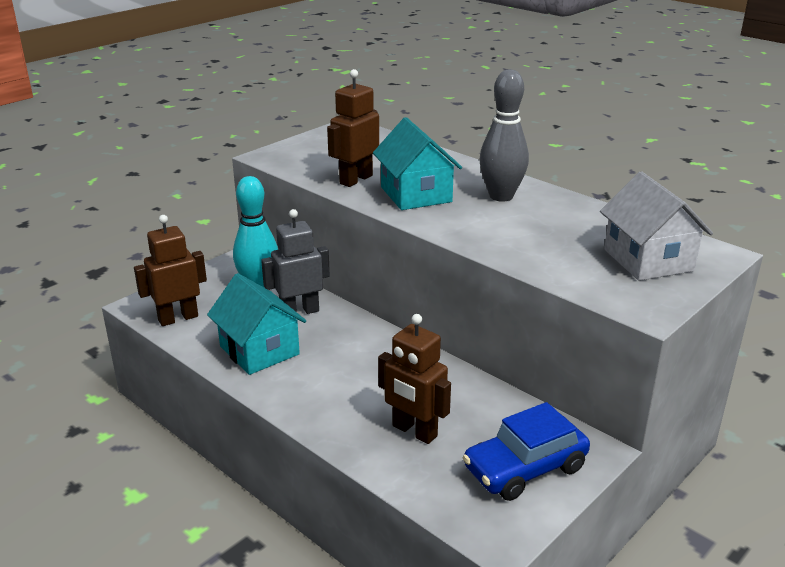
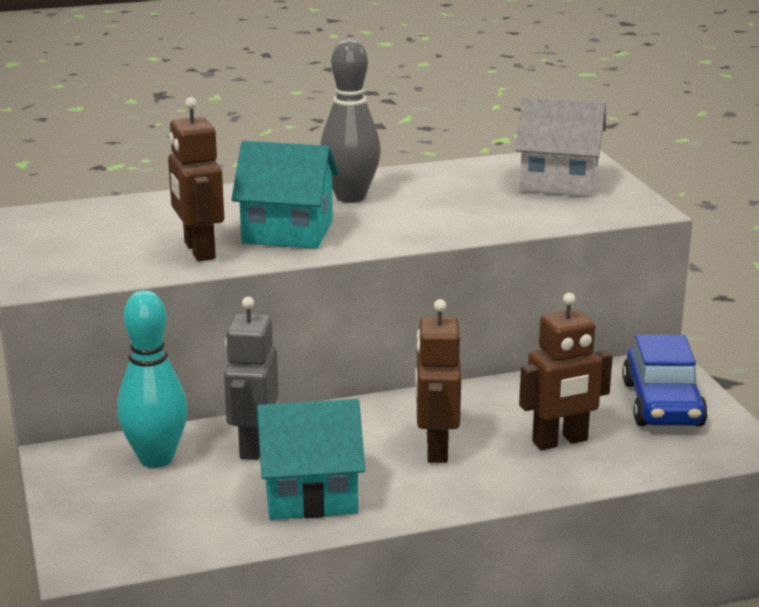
camera: 60 degrees left, 5 degrees down
brown robot [134,215,207,326] -> brown robot moved to [415,299,461,463]

